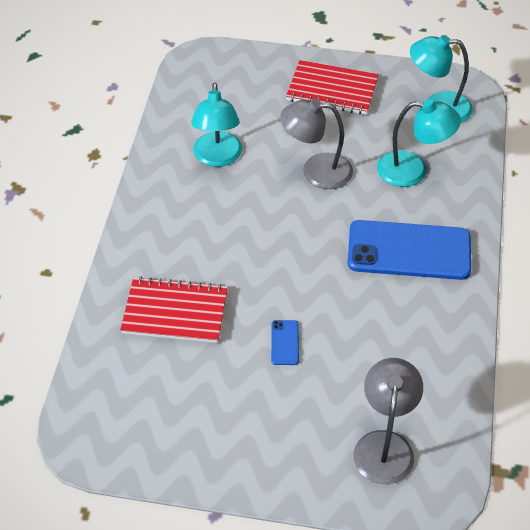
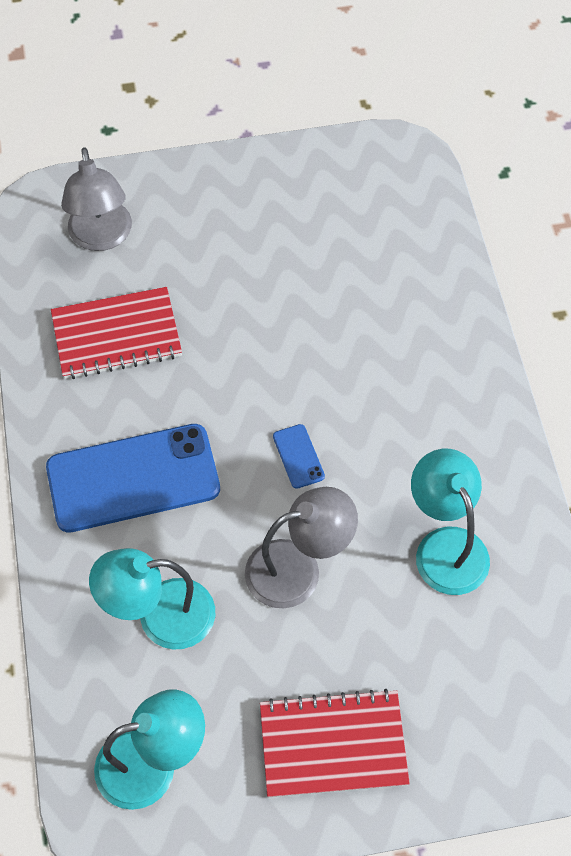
camera: 160 degrees right, 10 degrees up
red notebook [120,277,228,343] -> red notebook moved to [51,287,182,379]
blue phone [271,320,299,365] -> blue phone moved to [273,424,325,489]

